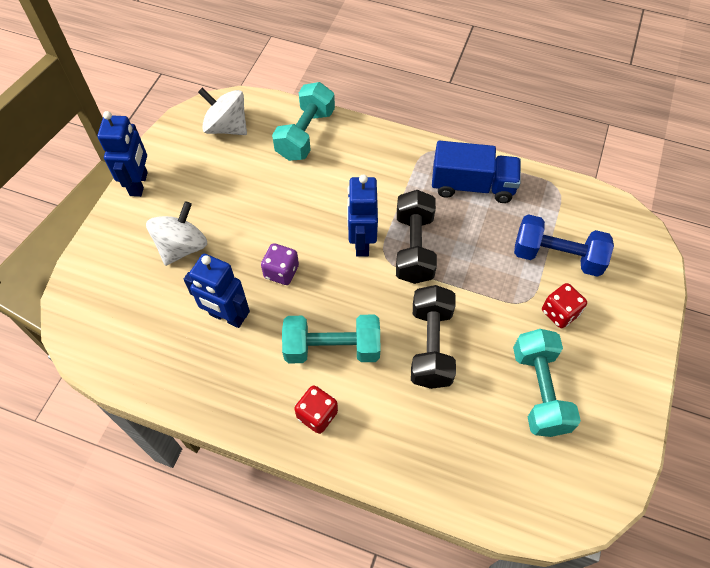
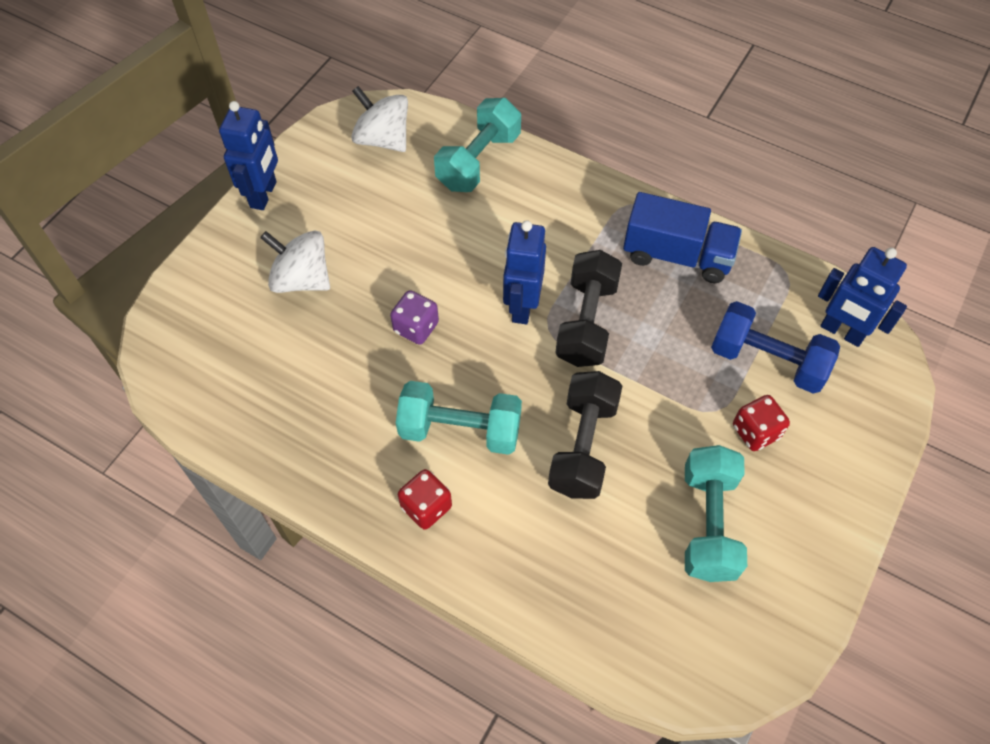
camera: 10 degrees right, 0 degrees up
white spinning top [146,201,207,266] -> white spinning top turned 105 degrees counterclockwise [260,231,330,293]
blue robot [184,254,250,328] -> blue robot moved to [818,247,907,347]

